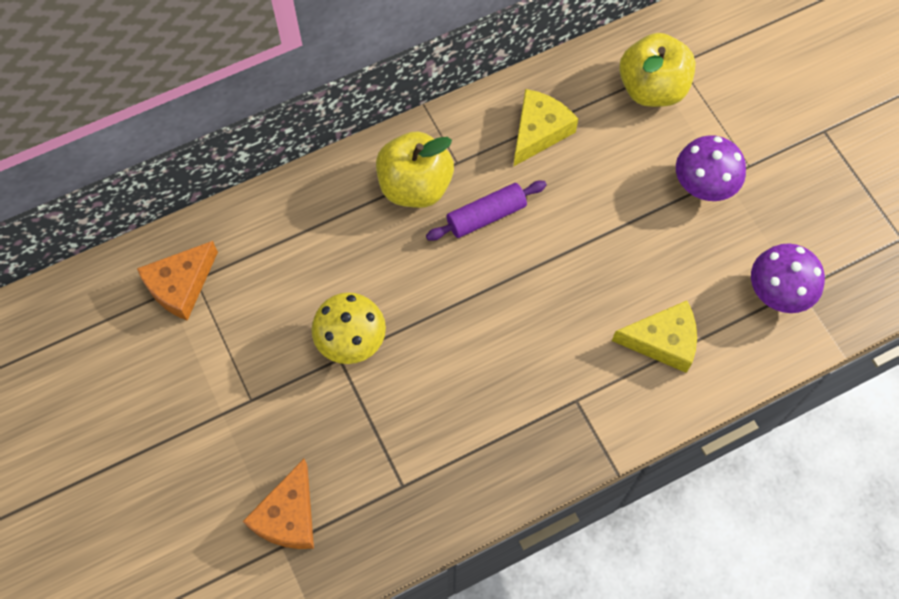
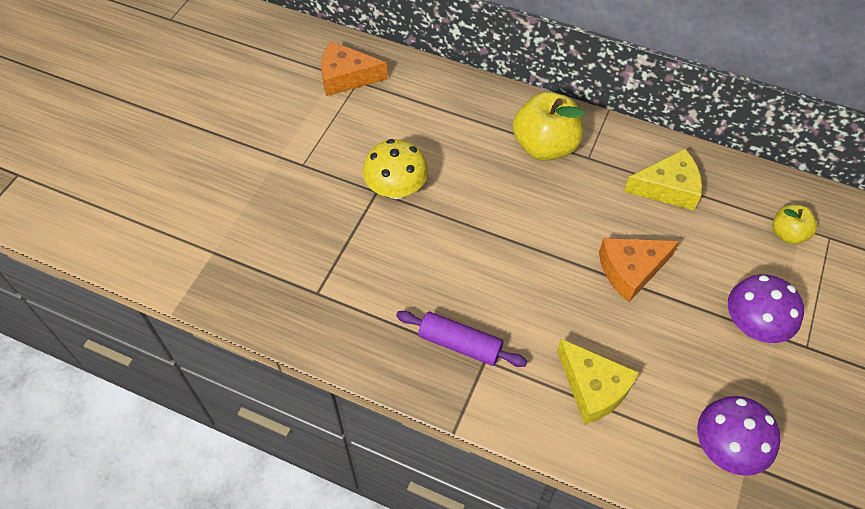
camera: 50 degrees right, 10 degrees down
orange cheese [243,459,314,549] -> orange cheese moved to [599,238,680,302]
purple rolling pin [426,181,547,241] -> purple rolling pin moved to [396,311,527,367]
yellow apple [619,33,696,107] -> yellow apple [772,205,817,244], size x0.55

